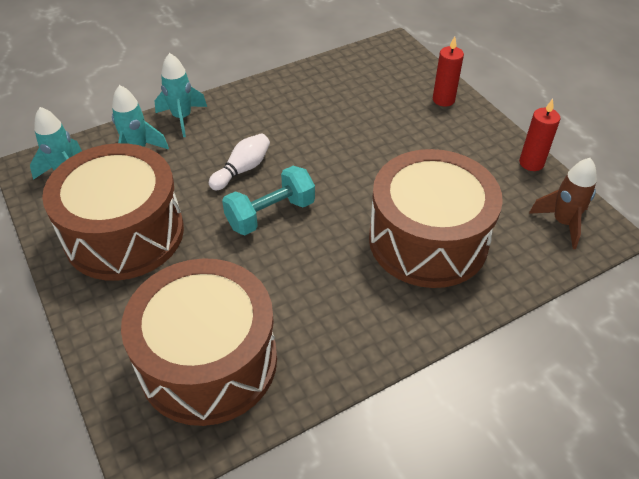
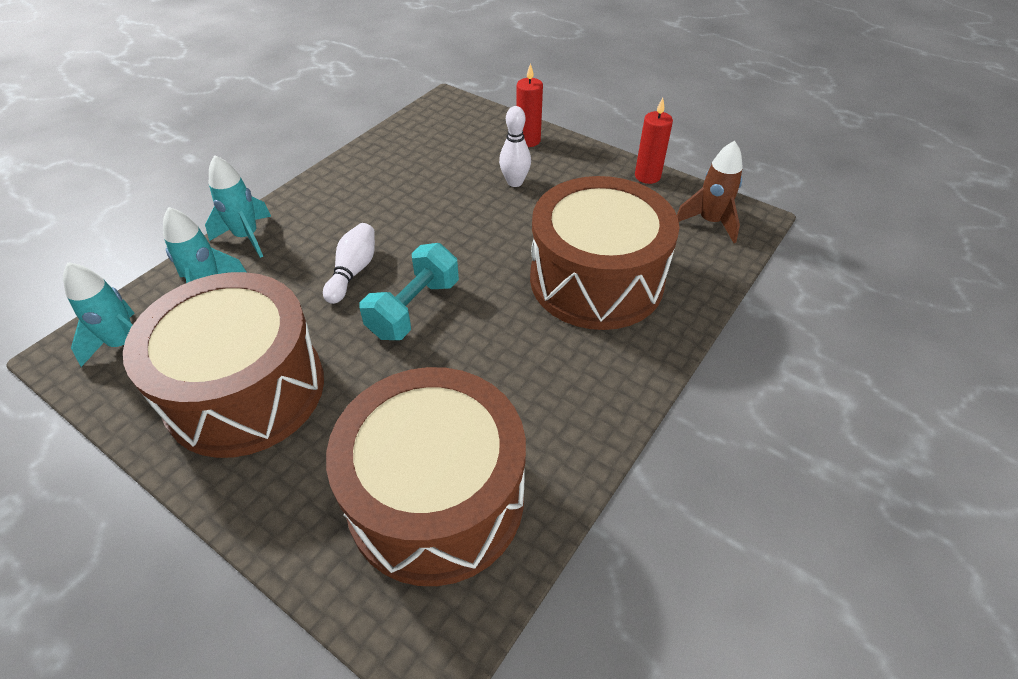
camera: 25 degrees left, 0 degrees up
none -> white bowling pin [499,106,531,187]

